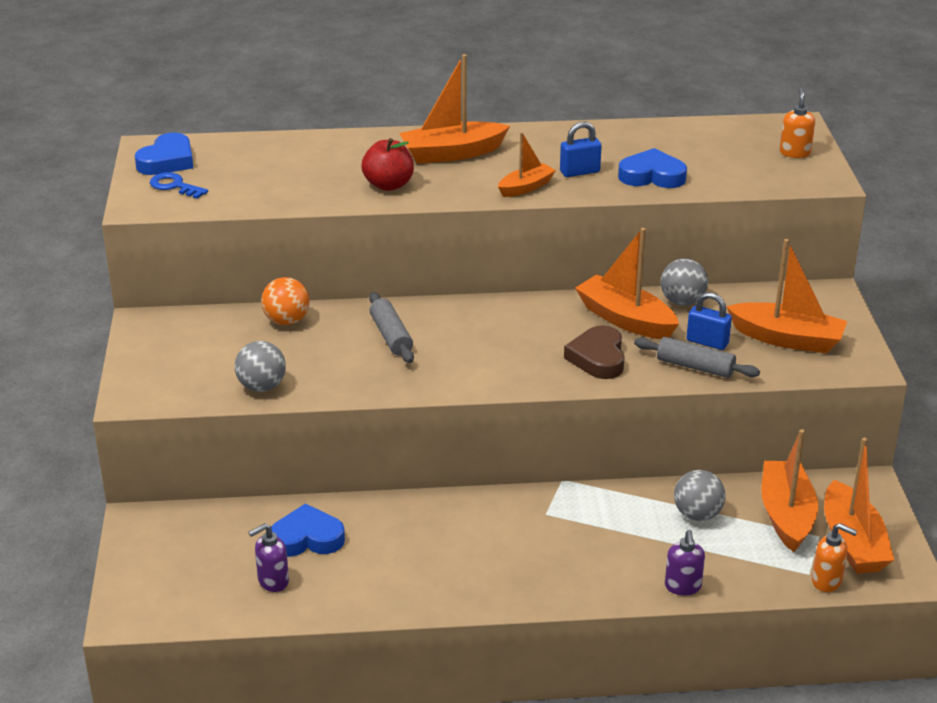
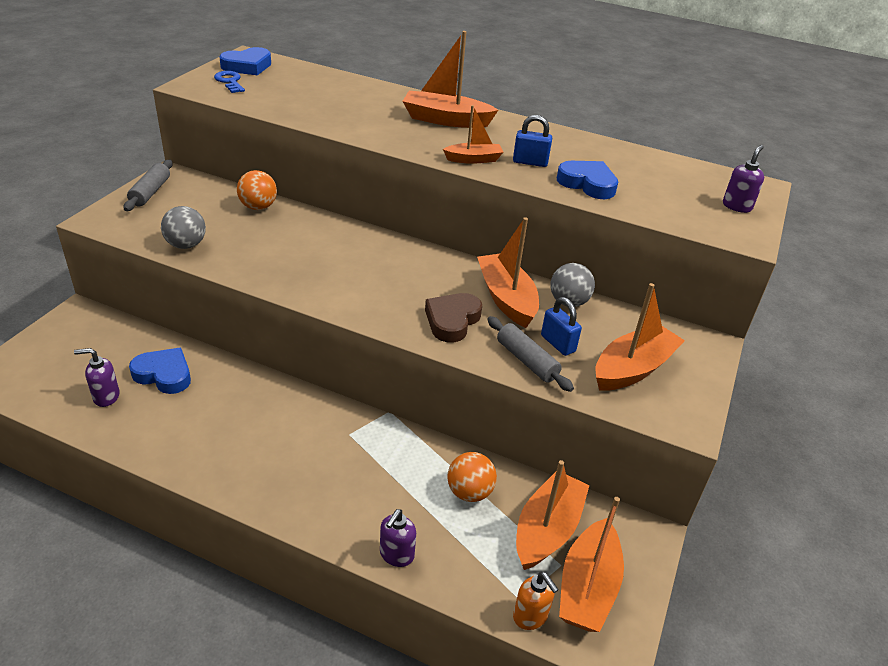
camera: 25 degrees right, 5 degrees up
red apple [361,138,414,191] -> none
grey rolling pin [369,292,414,363] -> grey rolling pin moved to [124,160,173,211]
grey ball [674,470,726,521] -> orange ball [447,452,497,502]
orange boat [726,239,847,353] -> orange boat turned 90 degrees counterclockwise [595,283,685,391]
orange soap dispenser [780,88,815,158] -> purple soap dispenser [723,145,764,213]

